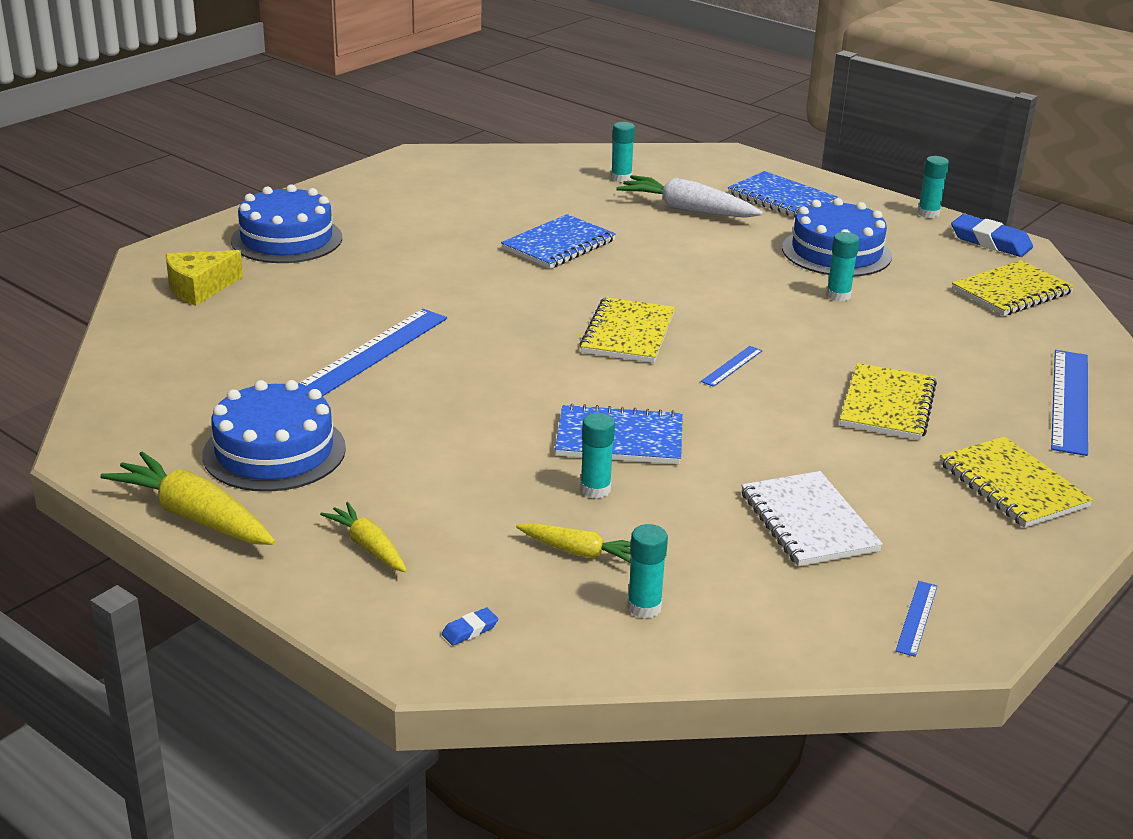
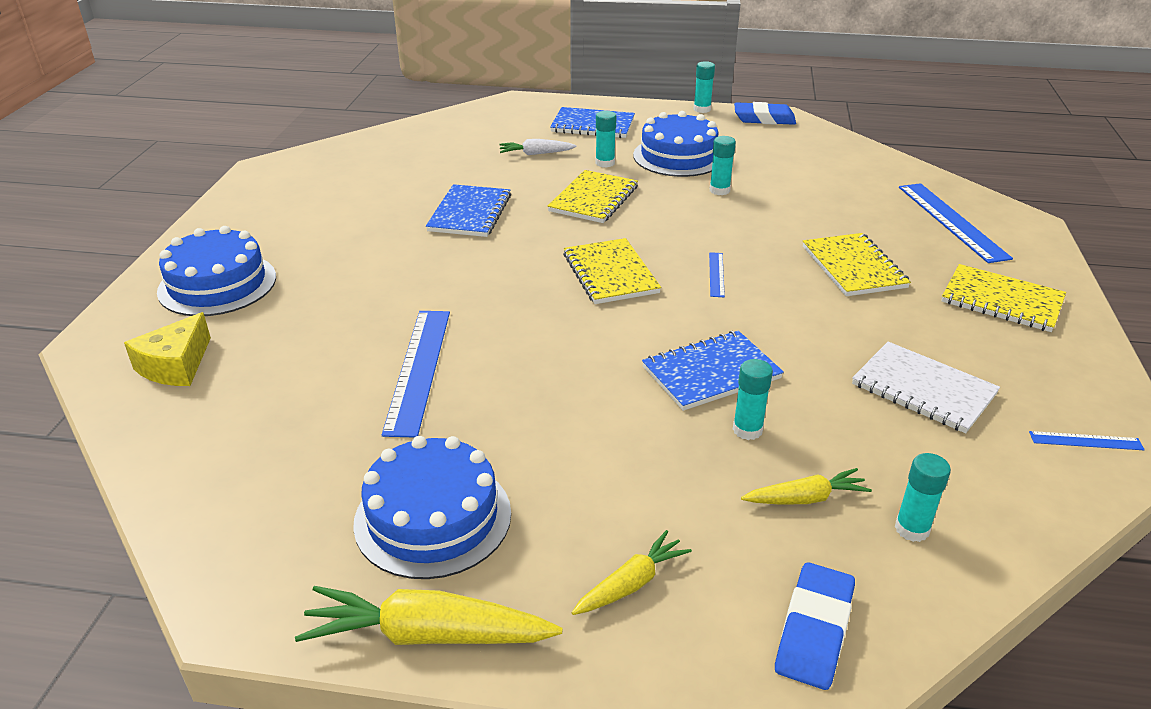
camera: 30 degrees left, 5 degrees up
yellow carrot [320,502,407,572] -> yellow carrot turned 120 degrees clockwise [572,530,692,615]
blue eraser [441,608,498,645] -> blue eraser [775,562,855,690], size x2.20
turquoise glue stick [611,122,635,182] -> turquoise glue stick moved to [595,111,616,168]
white carrot [616,175,763,218] -> white carrot [499,139,577,155], size x0.59
blue ruler [896,581,937,657] -> blue ruler turned 75 degrees counterclockwise [1029,431,1145,450]
yellow notebook [952,260,1074,316] -> yellow notebook moved to [548,170,638,223]

